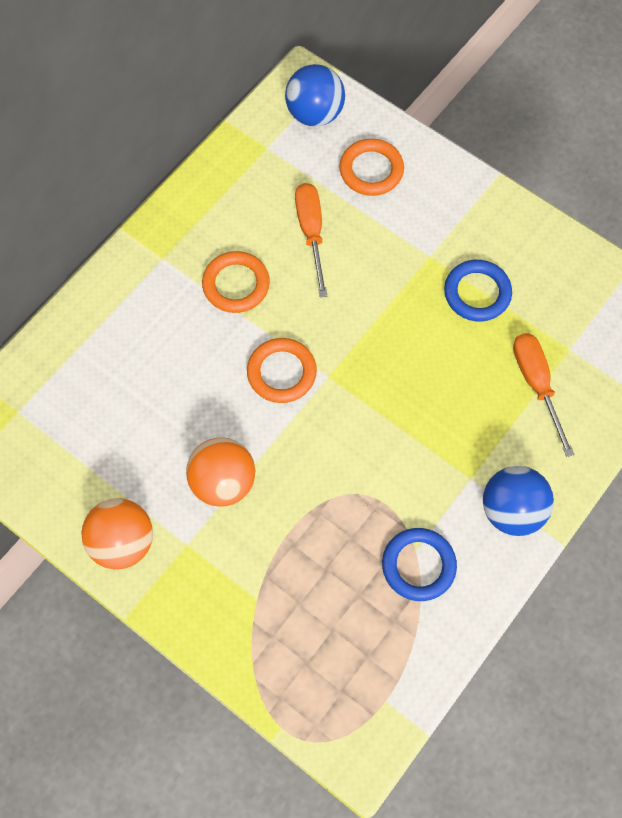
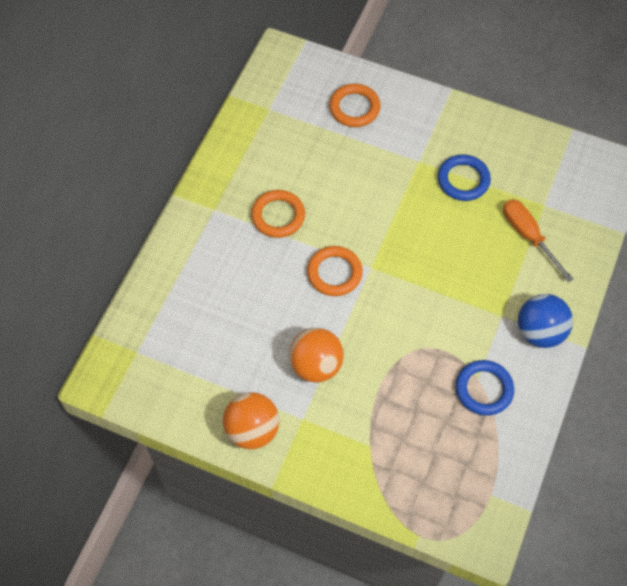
camera: 15 degrees left, 5 degrees down
blue ball [285,64,345,127] -> none
orange screwdriver [295,183,328,297] -> none

